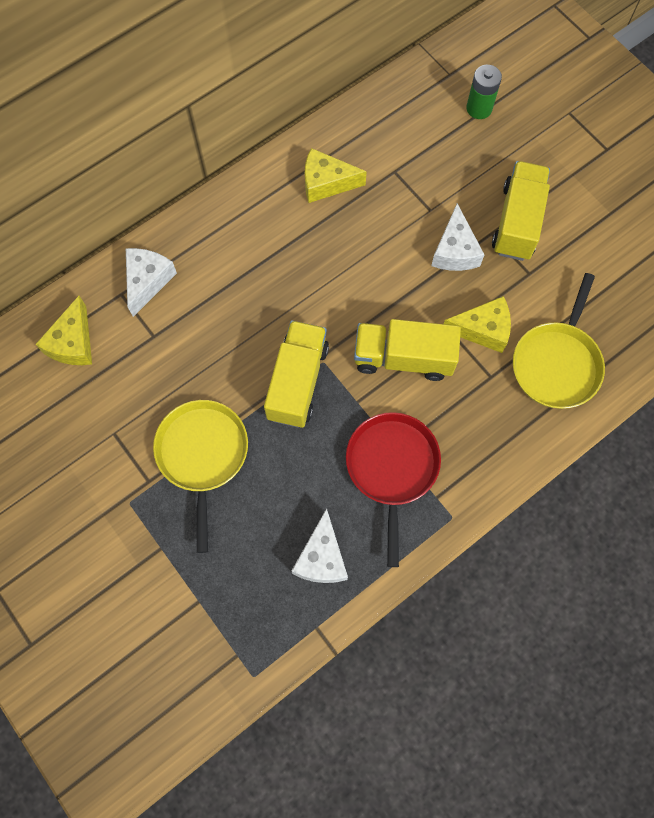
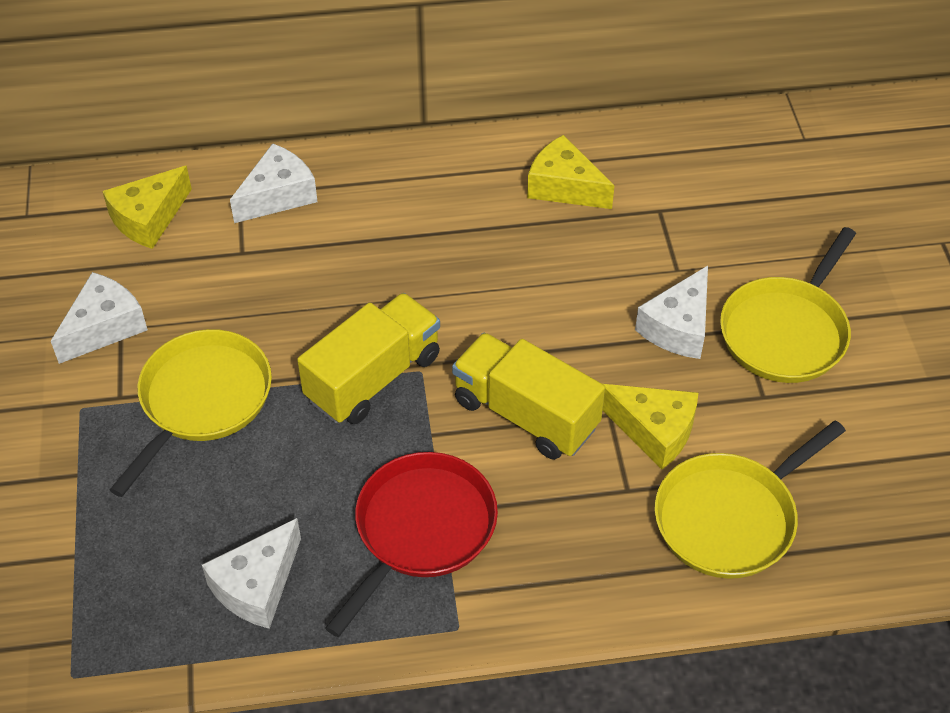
camera: 30 degrees right, 20 degrees down
green battery [466,65,502,119] -> none
yellow truck [492,161,550,261] -> yellow pan [720,227,856,383]
none -> white cheese [51,272,148,364]

